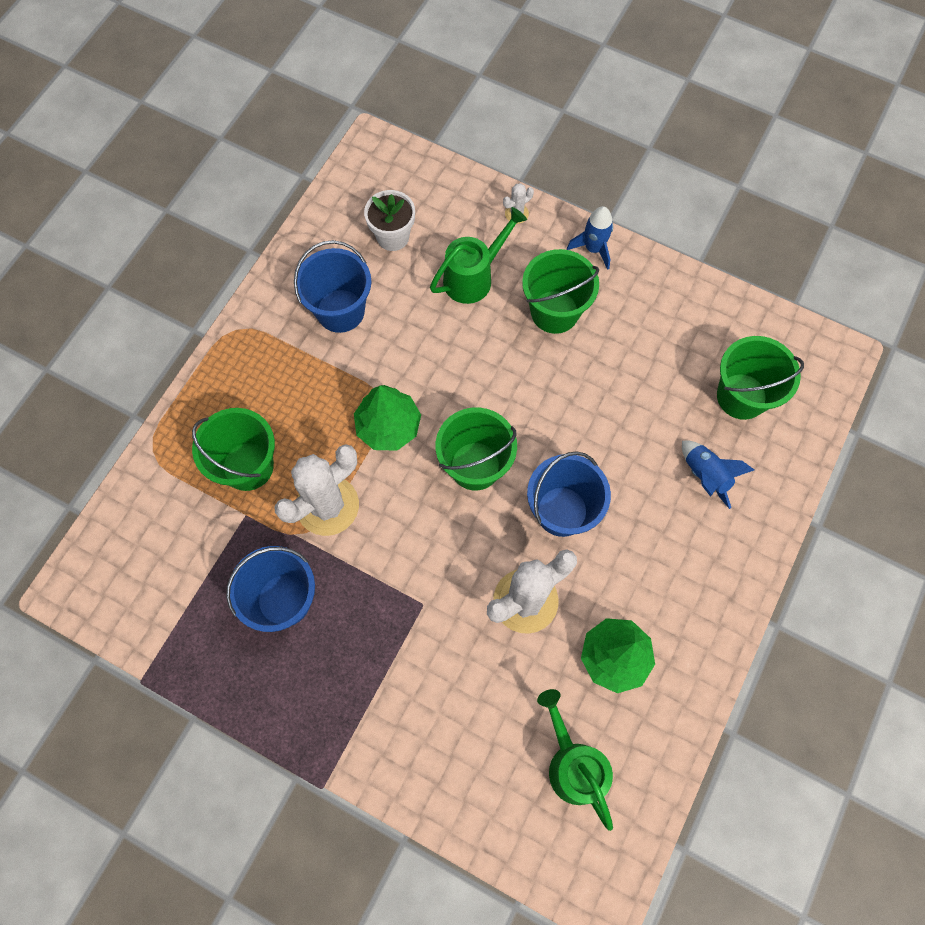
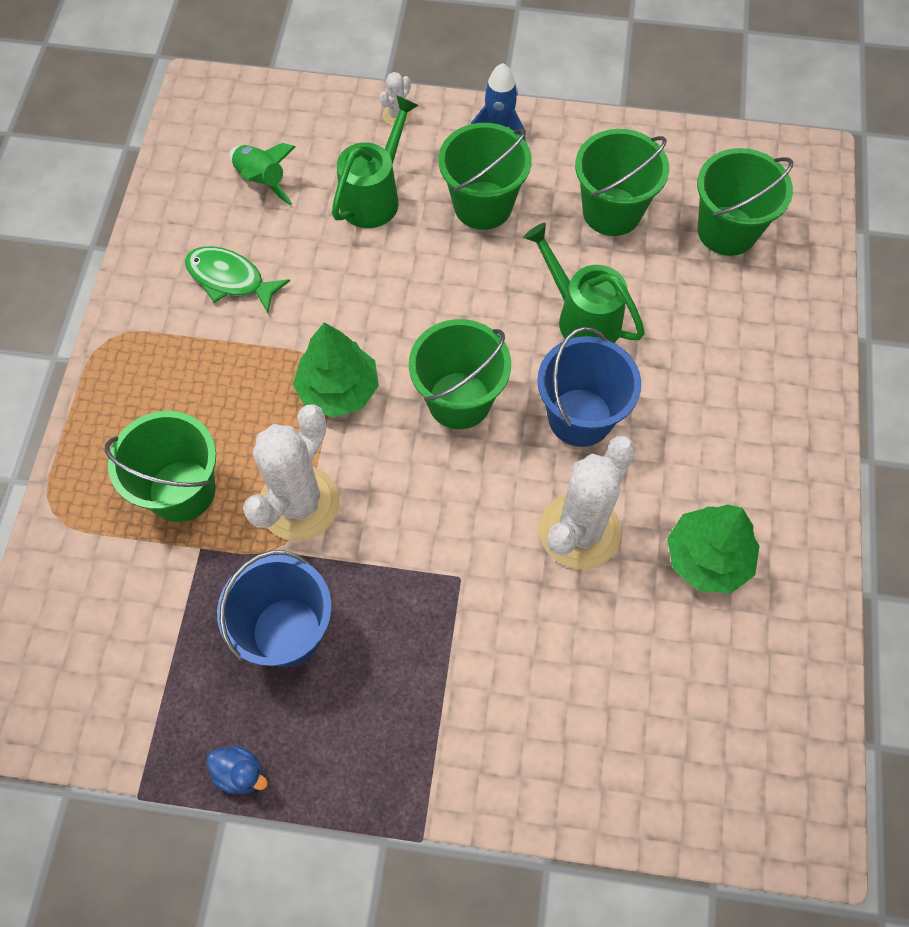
camera: 20 degrees left, 5 degrees down
blue bucket [294,240,371,333] -> green fish [185,246,290,313]
white flower pot [364,190,415,251] -> green rocket [229,143,295,205]
green watering can [537,689,613,831] -> green watering can moved to [524,223,645,343]
blue rocket [682,441,754,509] -> none
none -> blue duck [206,745,268,794]
none -> green bucket [575,129,669,236]

